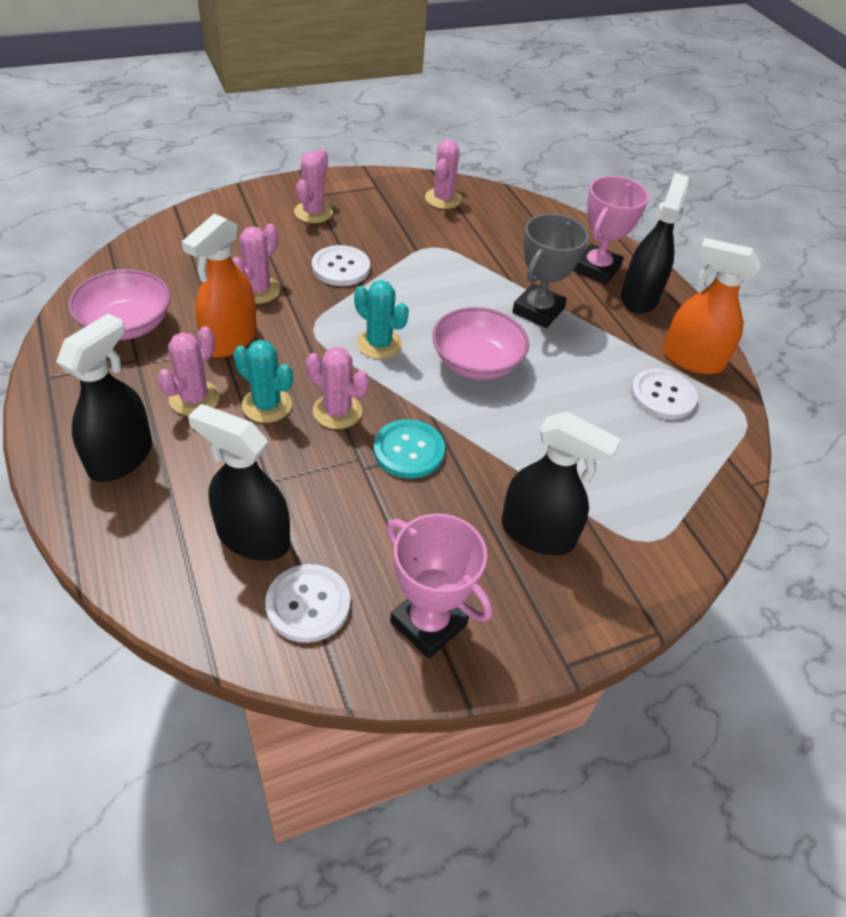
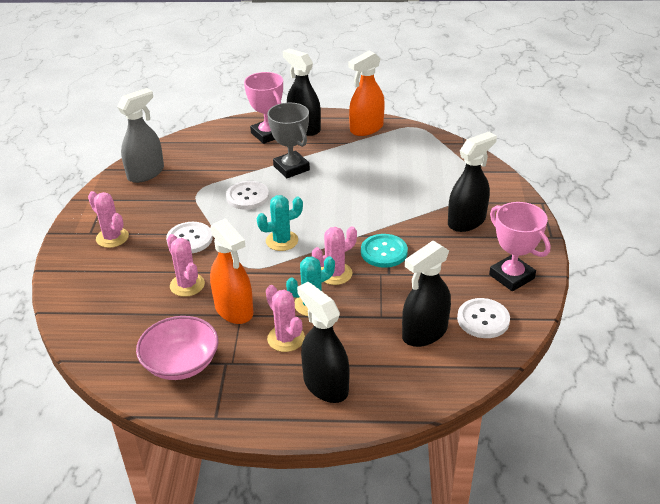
camera: 60 degrees left, 10 degrees down
pink trophy [386,513,493,659] -> pink trophy turned 75 degrees clockwise [489,202,550,291]
pink cactus [425,140,462,209] -> grey spray bottle [117,88,164,183]
pink bowl [432,307,529,380] -> none
white button [631,368,698,420] -> white button moved to [226,181,269,210]

